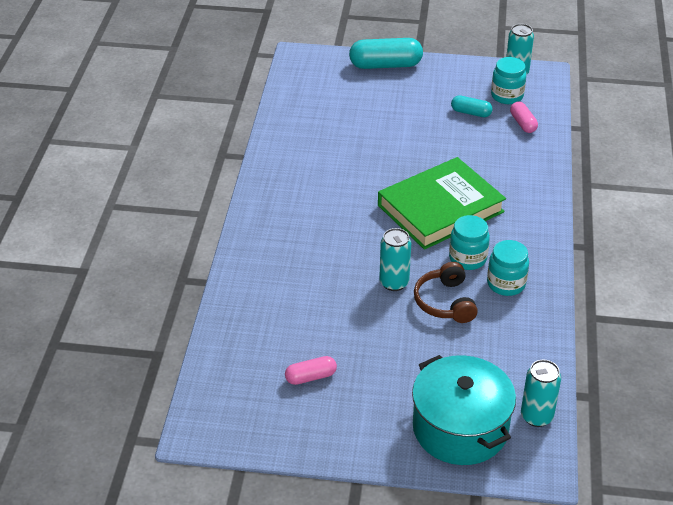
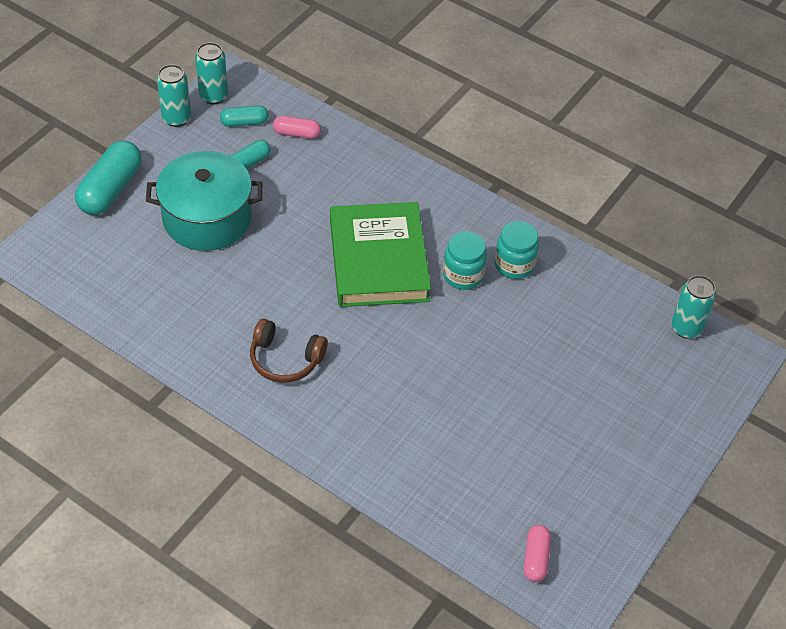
camera: 65 degrees left, 10 degrees up
pink capsule [285,356,337,385] -> pink capsule moved to [524,525,551,582]
turquoise can [379,228,411,291] -> turquoise can moved to [157,65,191,127]
turquoise pot [412,355,516,465] -> turquoise pot moved to [146,151,262,251]
brown headphones [414,262,478,323] -> brown headphones moved to [250,319,328,383]
turquoise jar [491,57,526,104] -> turquoise capsule [220,105,268,127]

